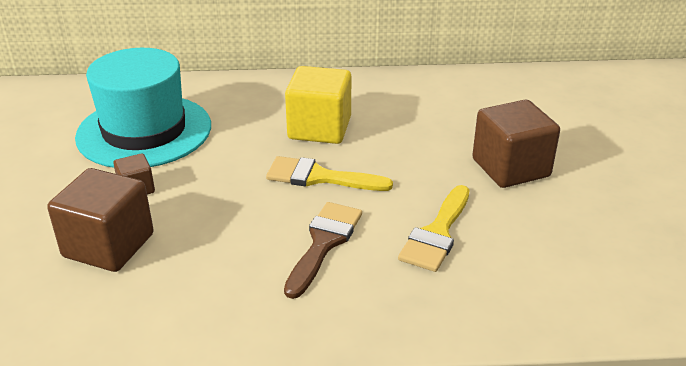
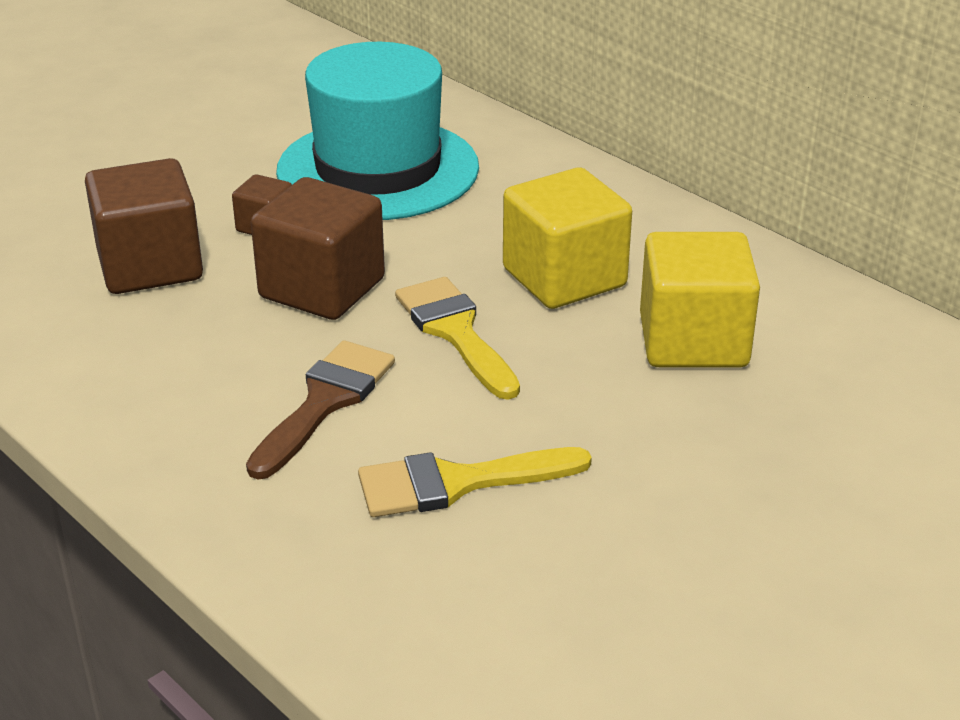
camera: 50 degrees right, 0 degrees up
brown brush [284,202,362,299] -> brown brush turned 45 degrees counterclockwise [246,340,395,479]
brown cube [472,100,560,188] -> brown cube moved to [251,177,385,320]
none -> yellow cube [640,232,760,368]

